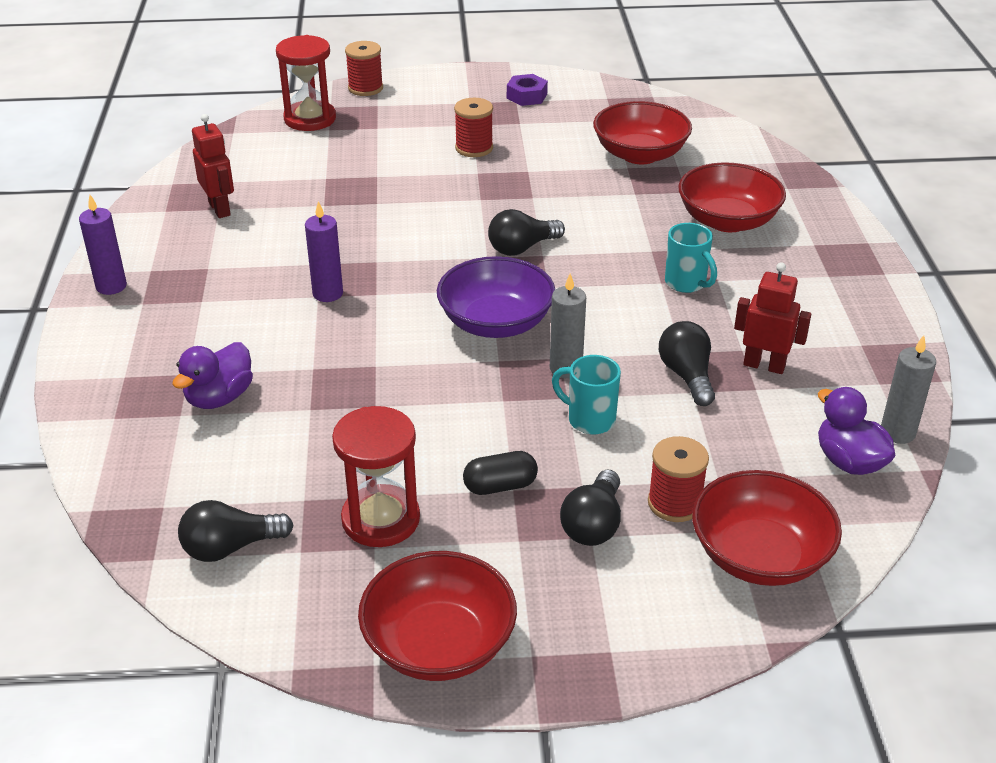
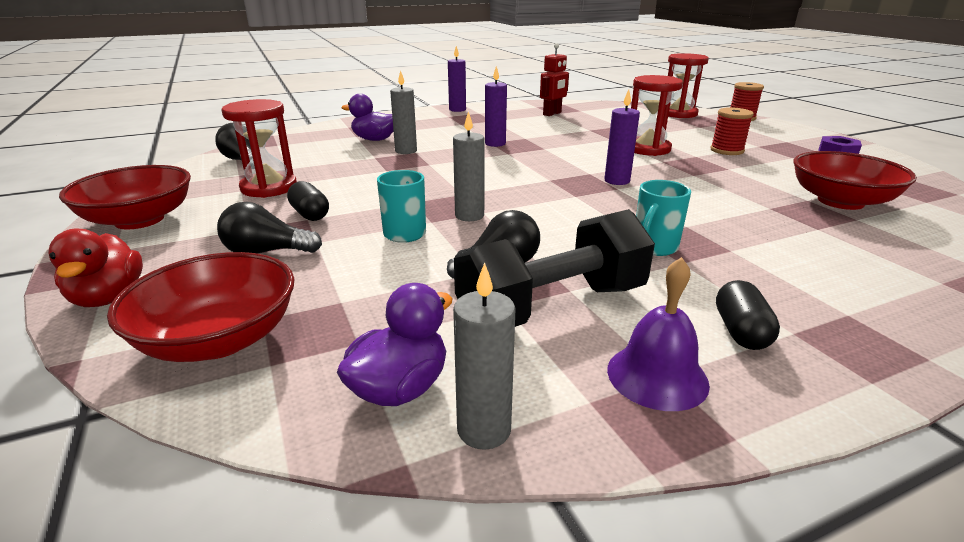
camera: 70 degrees right, 10 degrees down
purple bowl [437,256,555,338] -> none
black light bulb [488,209,565,256] -> purple candle [604,90,640,185]
red spool [648,436,709,522] -> none
red bowl [678,162,786,232] -> none
red robot [734,262,811,374] -> black dumbbell [454,209,655,327]
none -> red duck [48,229,143,307]
none -> grey candle [390,70,417,154]
none -> purple bell [607,257,710,411]
none -> red hourglass [631,75,683,156]
none -> black capsule [716,280,780,350]

